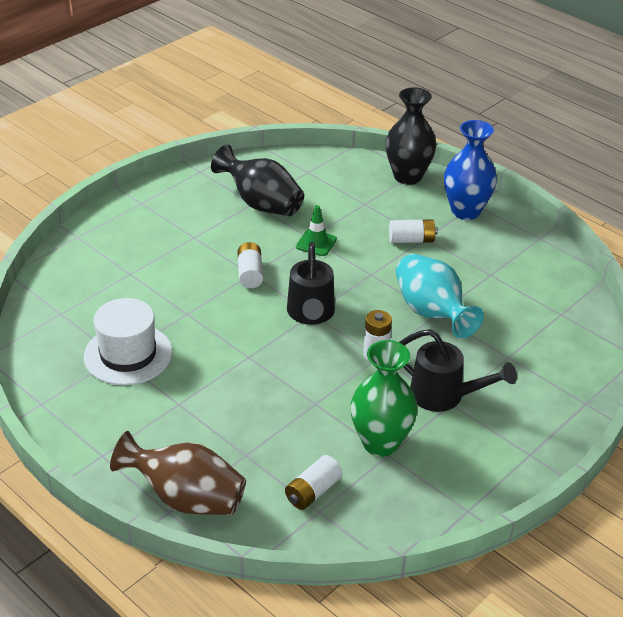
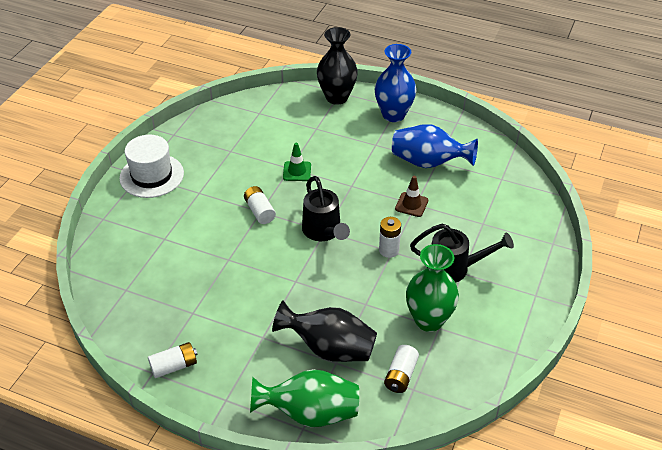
camera: 20 degrees left, 5 degrees up
white hat [84,298,172,385] -> white hat moved to [119,135,184,198]
brown vase [110,431,246,515] -> green vase [250,369,359,427]
black vase [211,145,304,216] -> black vase moved to [272,300,377,362]
white battery [389,219,437,243] -> white battery moved to [148,342,197,378]
turquoise vase [396,254,484,338] -> brown traffic cone [395,176,428,217]
none -> blue vase [392,124,478,168]

